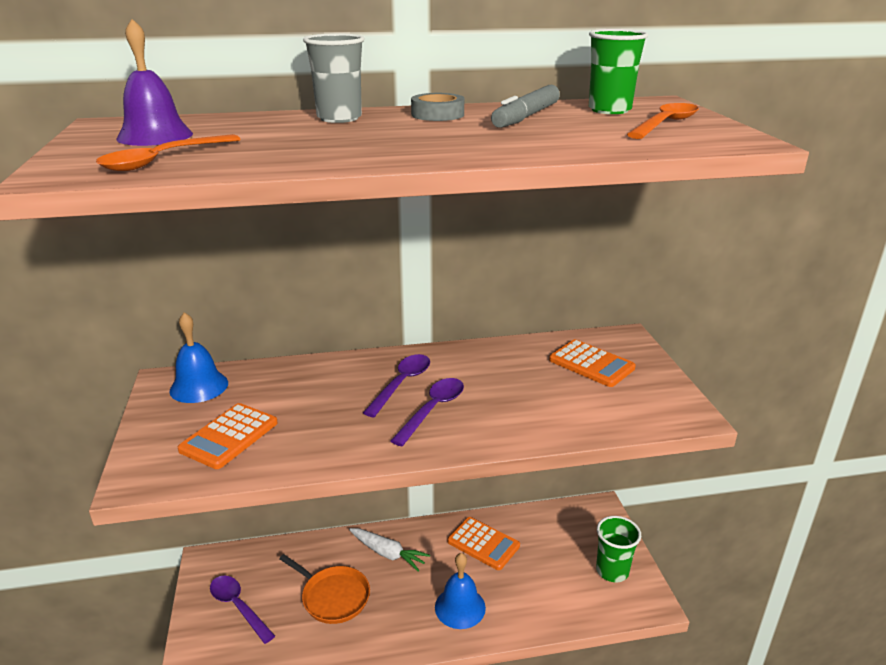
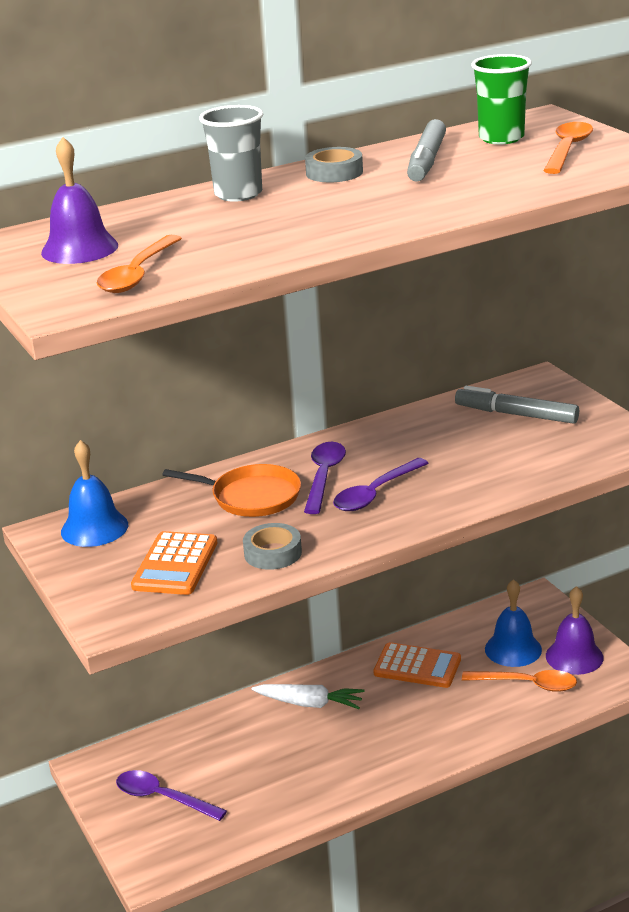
camera: 15 degrees left, 0 degrees up
orange pan [279,554,370,624] -> orange pan moved to [162,464,301,517]
purple spoon [391,378,464,446] -> purple spoon turned 150 degrees counterclockwise [333,458,429,511]
blue bell [435,553,486,629] -> blue bell moved to [485,579,542,667]
orange calculator [549,339,636,387] -> grey marker [455,386,579,424]
green cup [596,516,641,582] -> purple bell [546,586,604,675]
none -> grey tape [243,523,302,570]
none -> orange spoon [462,670,577,692]

